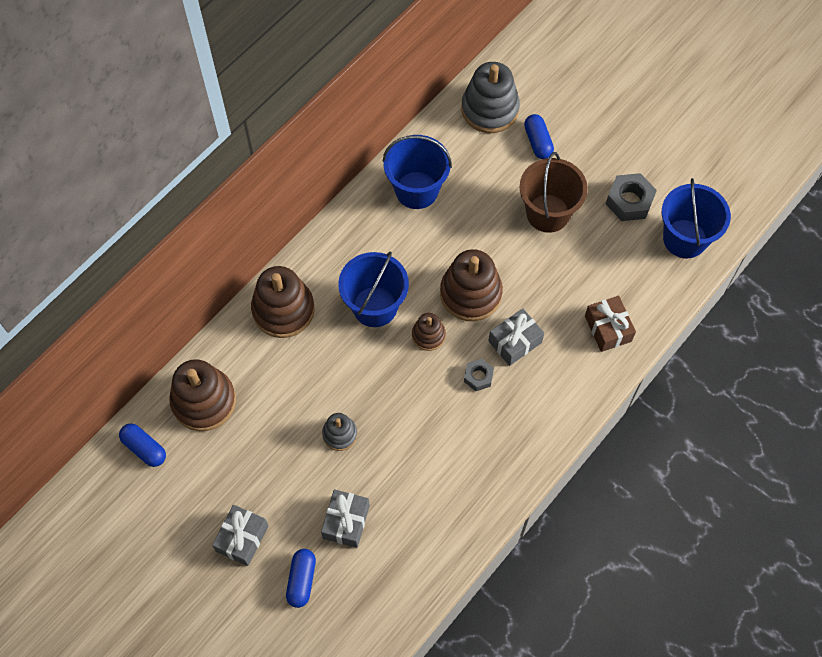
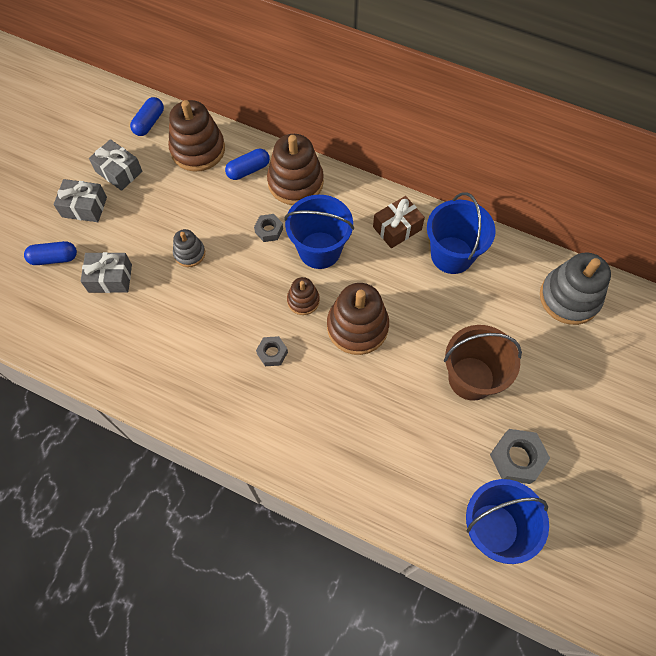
camera: 75 degrees right, 0 degrees up
grey gift [489,308,544,366] -> grey gift moved to [89,139,142,191]
blue capsule [524,114,554,159] -> blue capsule moved to [225,149,270,180]
brown gift [585,296,636,352] -> brown gift moved to [373,196,425,249]
none -> grey nut [254,214,283,242]

